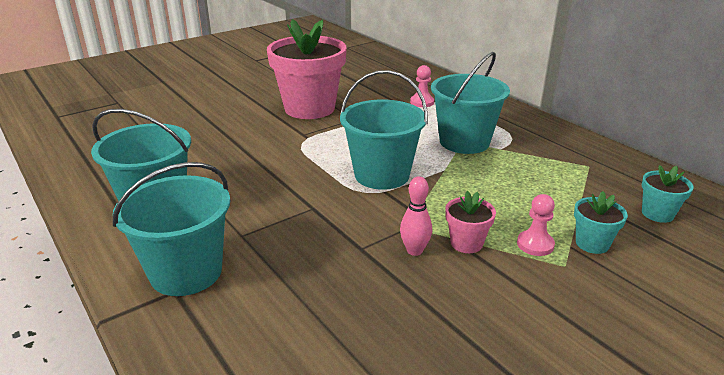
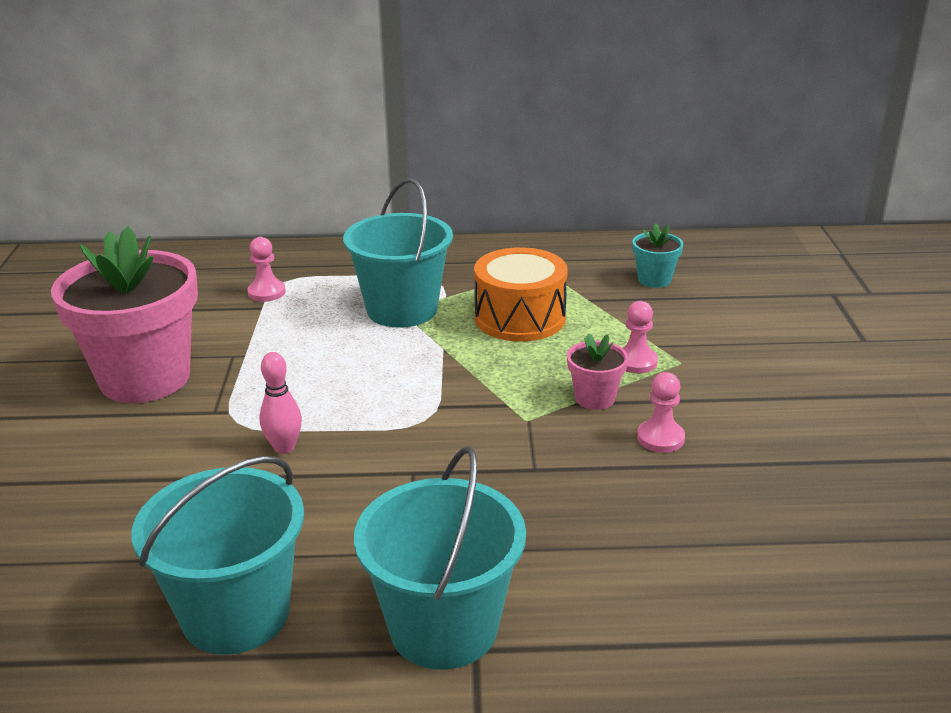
camera: 55 degrees left, 0 degrees up
turquoise bucket [340,70,428,190] -> none
pink bowling pin [400,176,432,256] -> pink bowling pin moved to [259,352,302,454]
turquoise flower pot [574,191,628,254] -> none
none -> orange drum [474,247,568,342]
none -> pink pawn [637,372,685,453]

